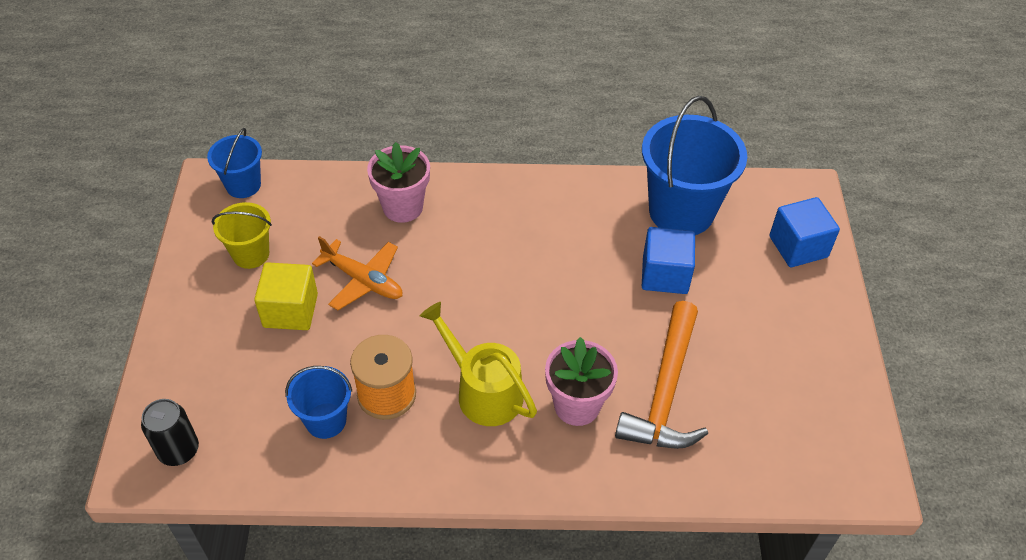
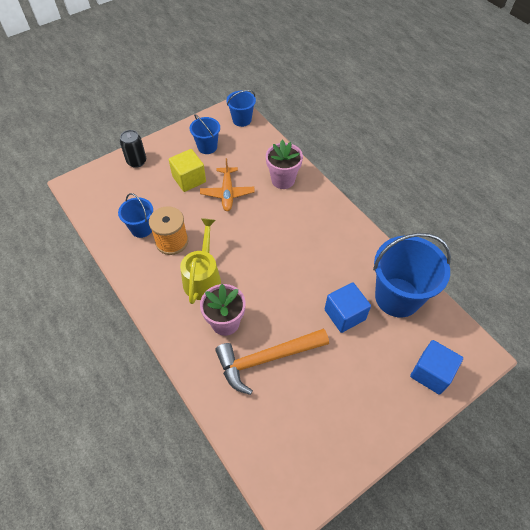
camera: 55 degrees right, 5 degrees up
black can [141,399,199,466] -> black can moved to [120,130,146,168]
yellow bucket [212,202,272,269] -> blue bucket [190,114,220,154]

